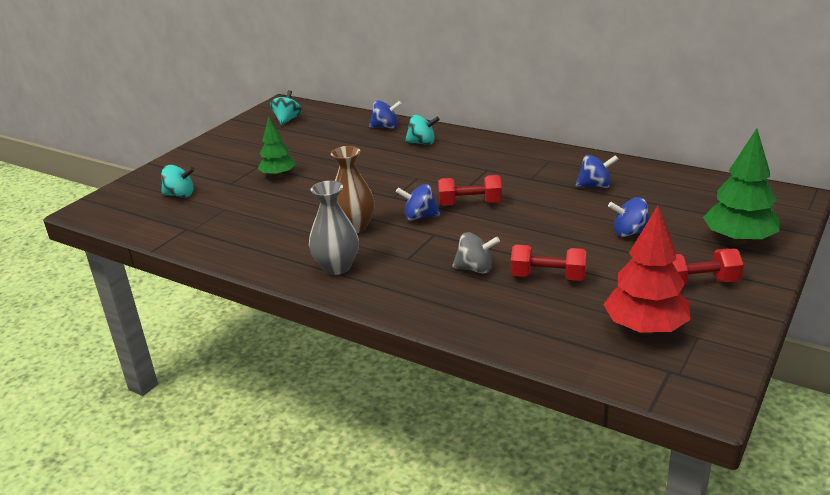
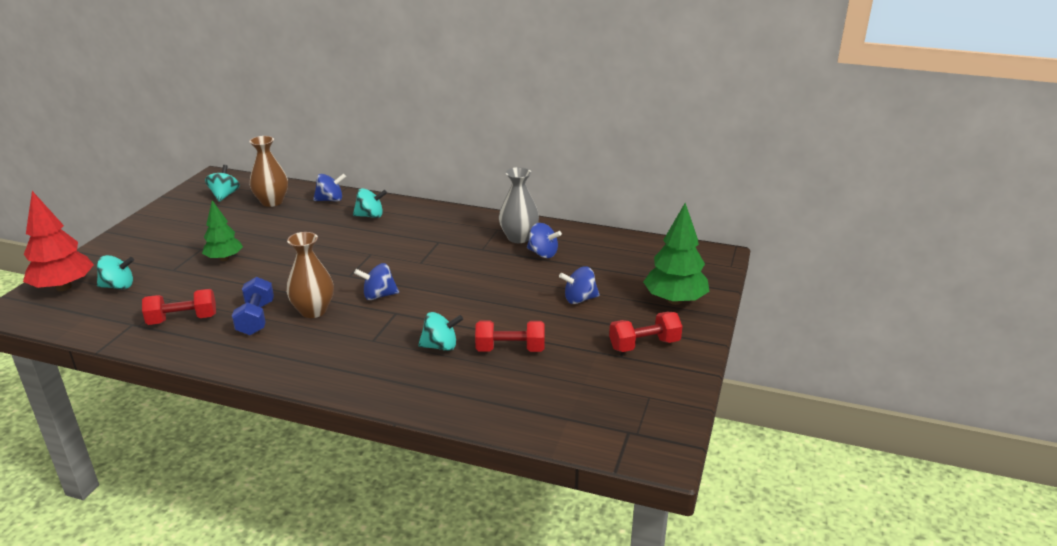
camera: 15 degrees left, 0 degrees up
grey vase [309,181,359,275] -> grey vase moved to [499,167,539,243]
red dumbbell [438,175,502,206] -> red dumbbell moved to [142,289,216,325]
grey spinning top [452,232,500,274] -> turquoise spinning top [418,312,463,351]
blue spinning top [576,155,618,188] -> blue spinning top turned 45 degrees clockwise [527,223,562,258]
red tree [603,206,691,334] -> red tree moved to [23,191,94,291]
none -> blue dumbbell [232,277,274,335]
none -> brown vase [249,136,288,207]

